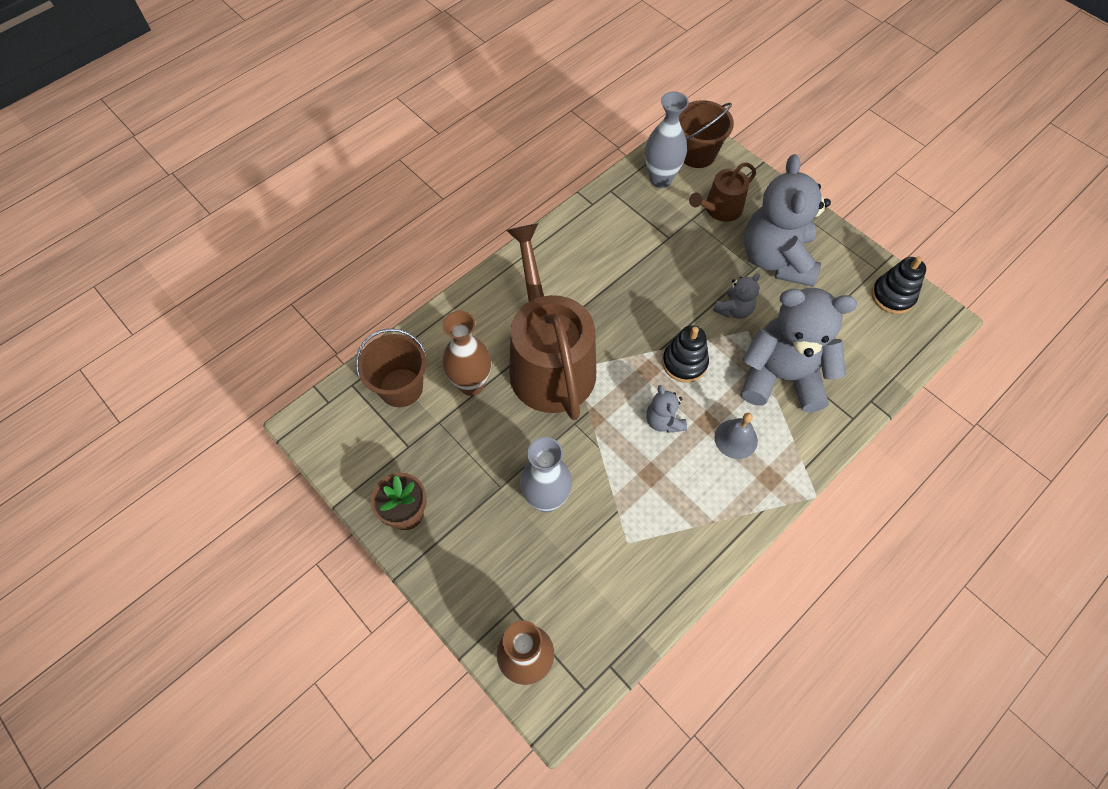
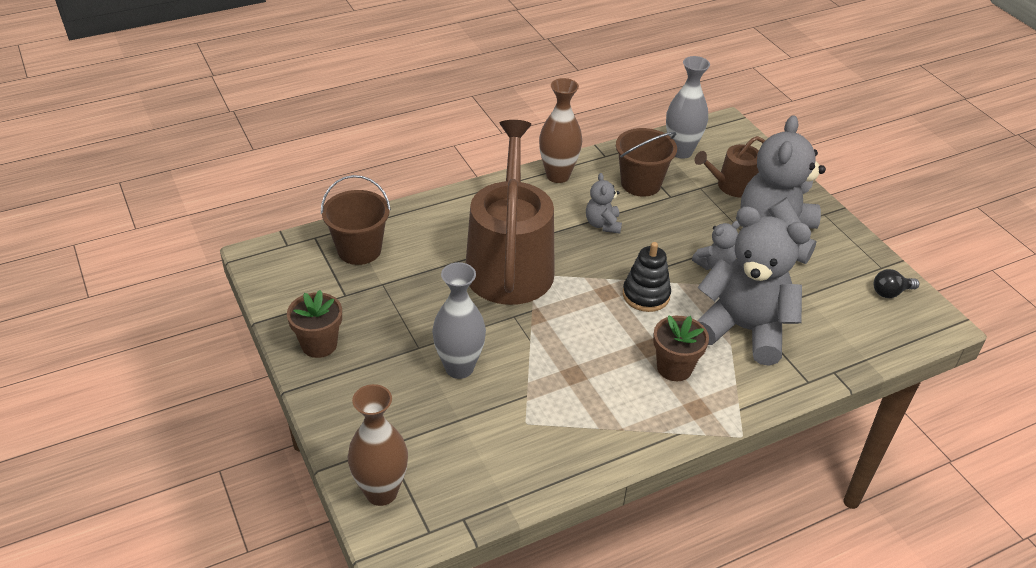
camera: 15 degrees right, 20 degrees down
brown vase [443,310,491,396] -> brown vase moved to [539,78,582,183]
grey teddy bear [646,385,687,433] -> grey teddy bear moved to [586,173,622,234]
brown bucket [678,100,734,168] -> brown bucket moved to [616,128,677,197]
grey bell [714,413,758,459] -> brown flower pot [653,316,709,381]
black stacking toy [871,256,926,314] -> black light bulb [874,269,919,298]

